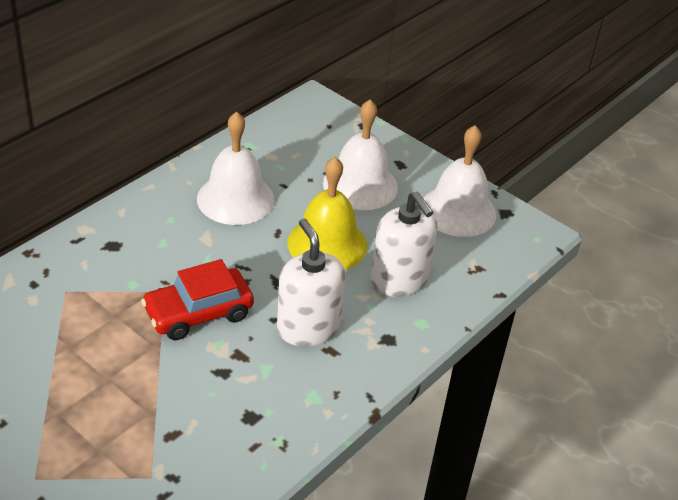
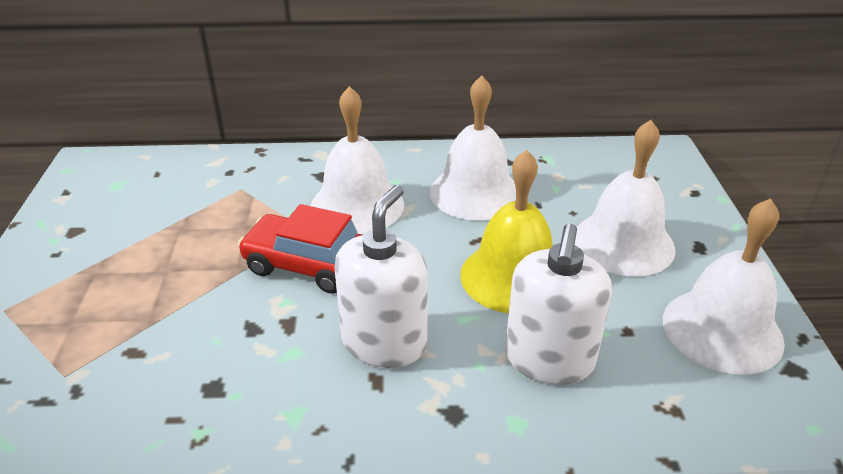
camera: 50 degrees right, 5 degrees down
none -> white bell [311,86,404,234]

